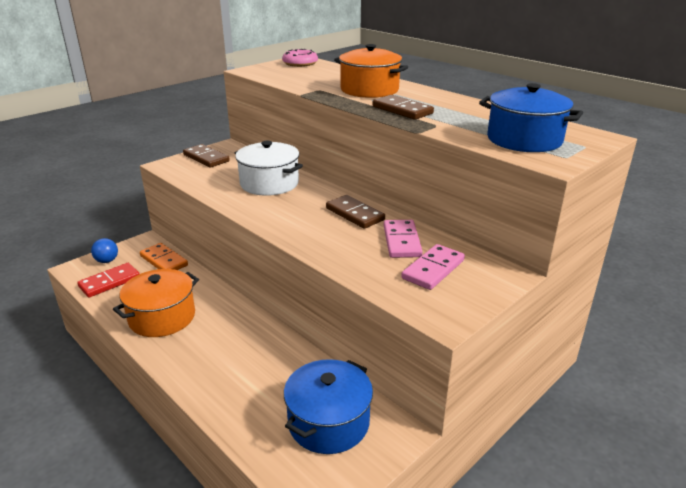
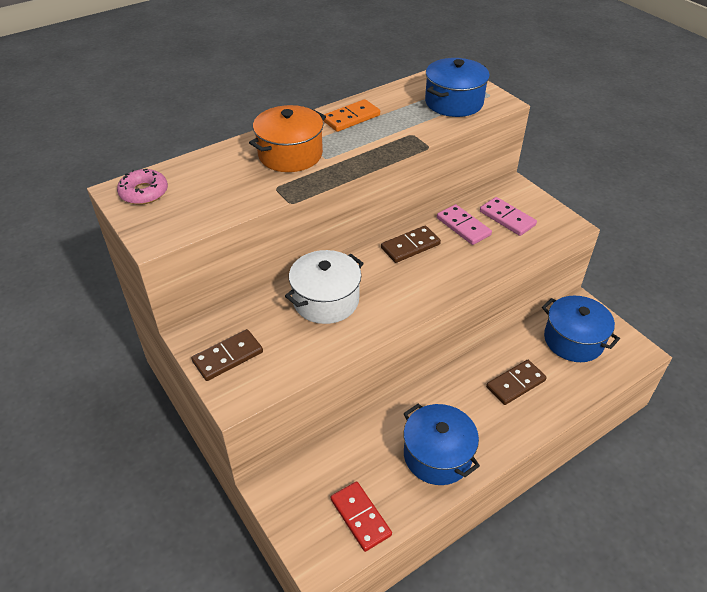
camera: 80 degrees left, 15 degrees up
blue ball [91,238,118,263] -> none
orange pot [113,269,199,337] -> blue pot [404,404,480,485]
orange domino [140,243,188,270] -> orange domino moved to [323,99,380,132]
brown domino [373,95,434,120] -> brown domino moved to [486,360,547,405]
pink domino [384,220,423,258] -> pink domino turned 45 degrees clockwise [437,204,492,245]

